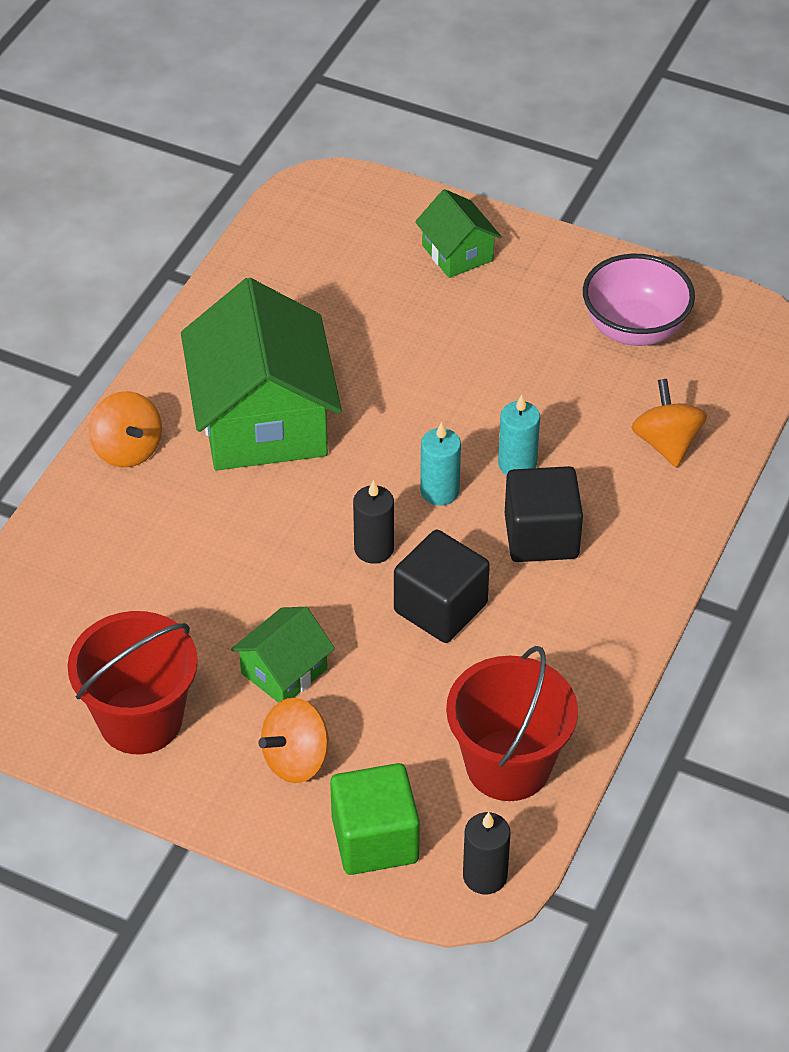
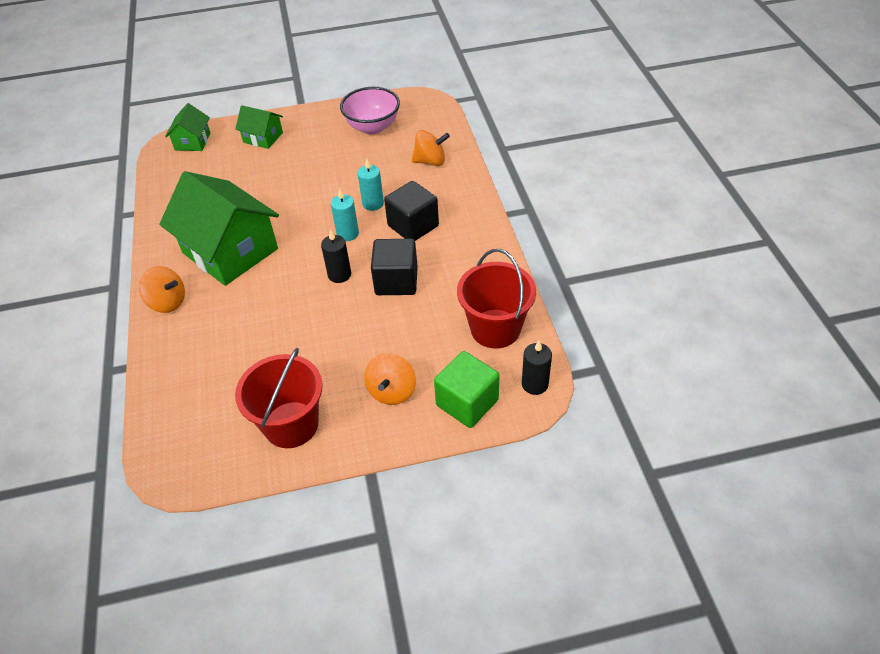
camera: 35 degrees left, 0 degrees up
green house [231,607,335,703] -> green house moved to [165,103,210,151]
orange spinning top [631,379,707,468] -> orange spinning top turned 135 degrees clockwise [412,130,450,166]

